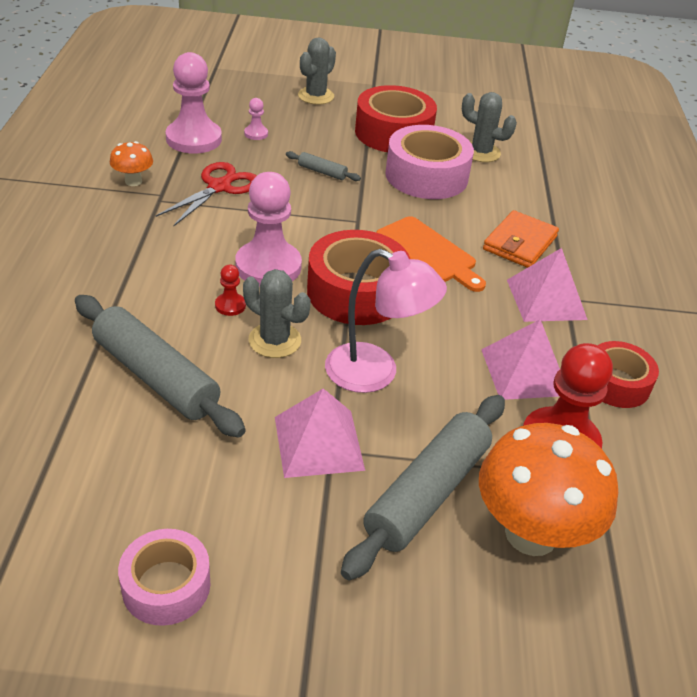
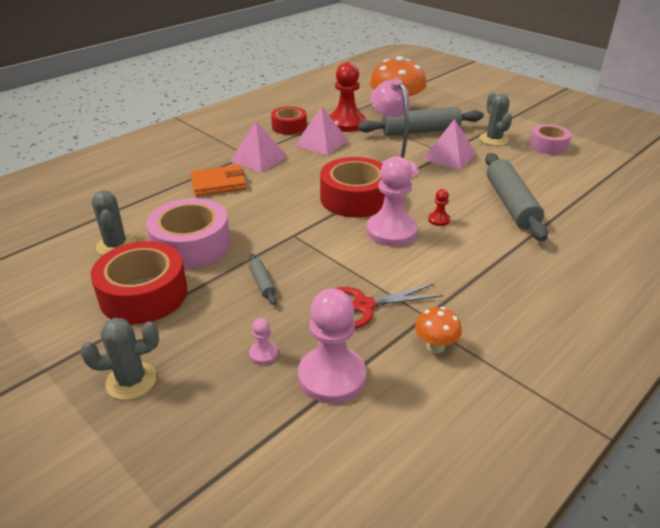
camera: 135 degrees left, 5 degrees down
grey cactus [243,269,310,358] -> grey cactus moved to [479,93,512,146]
orange cutting board [376,216,486,292] -> none

